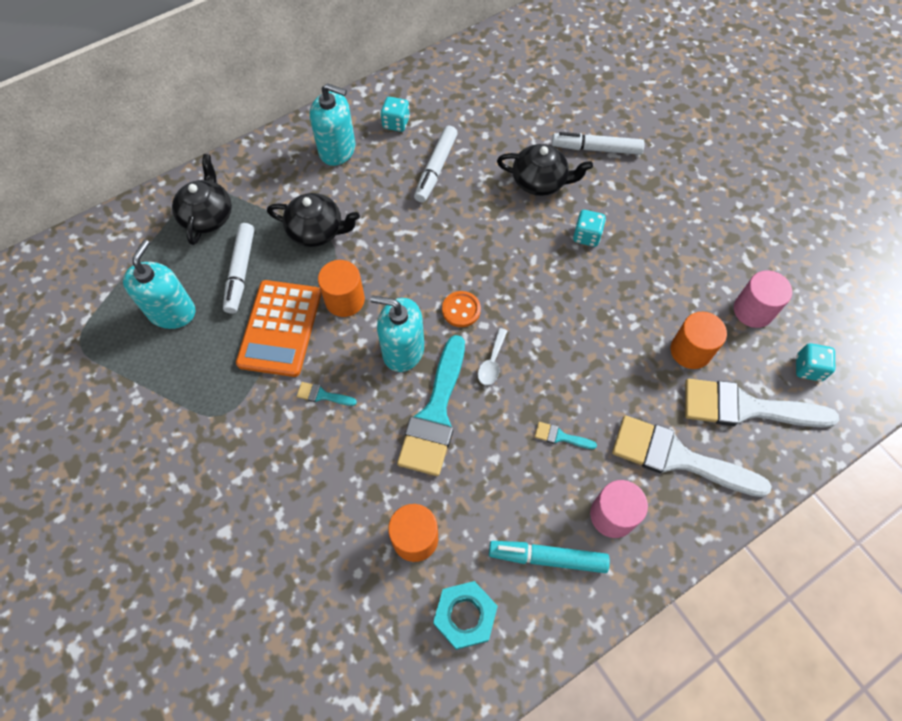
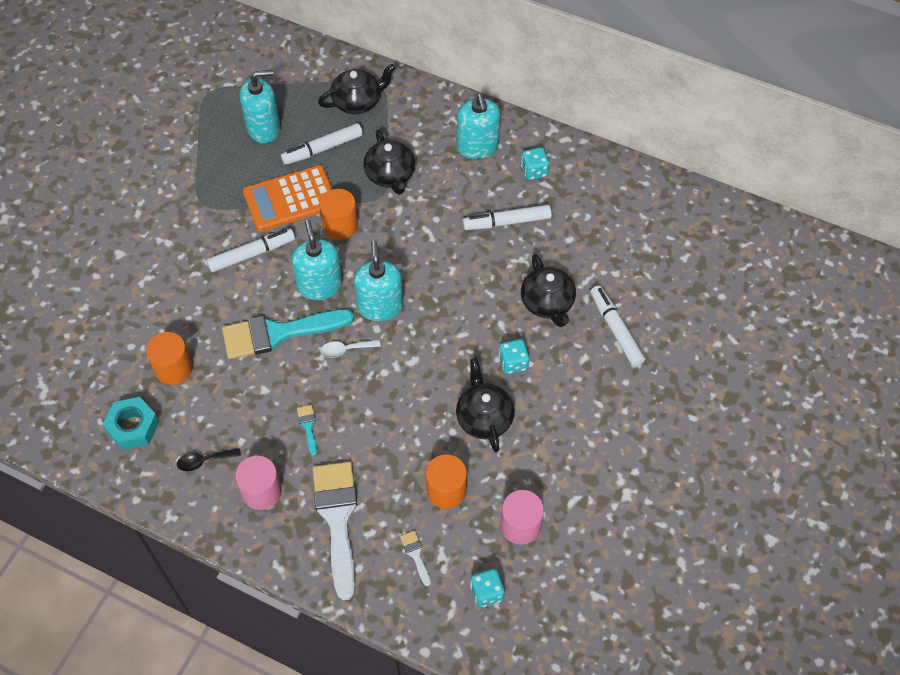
camera: 60 degrees right, 5 degrees down
turquoise brush [296,382,357,406] -> white marker [207,228,295,272]
orange button [442,291,481,327] -> turquoise soap dispenser [354,241,403,321]
turquoise marker [489,541,610,573] -> black spoon [177,448,241,471]
white brush [685,379,839,428] -> white brush [400,531,431,586], size x0.40
none -> black teapot [456,358,515,452]

